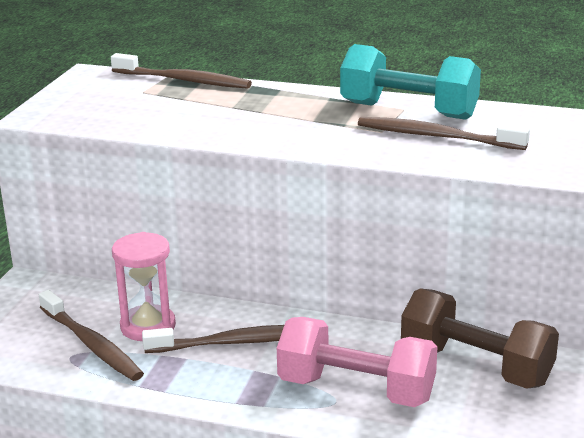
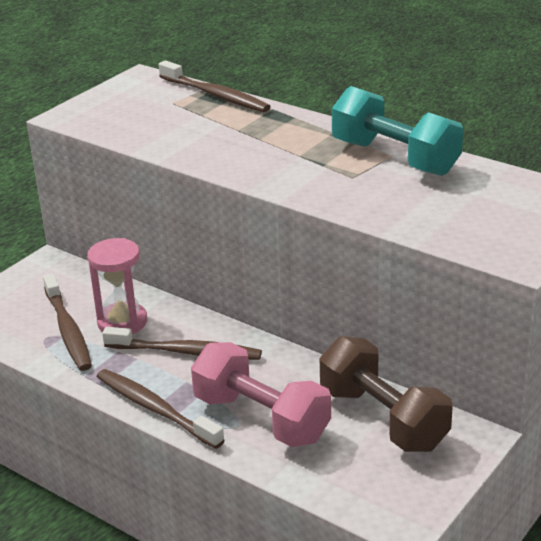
camera: 20 degrees right, 5 degrees up
brown toothbrush [358,117,530,150] -> brown toothbrush moved to [97,369,225,449]

